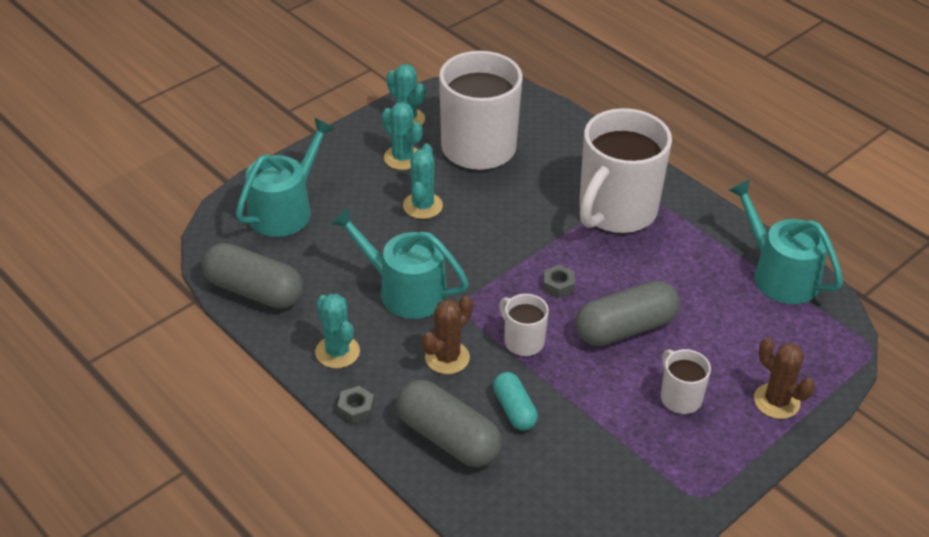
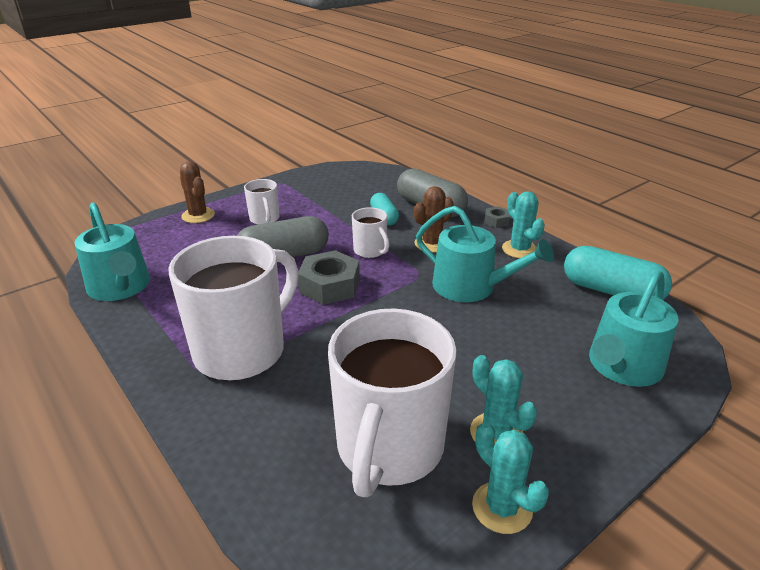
camera: 175 degrees left, 10 degrees down
grey capsule [202,243,303,309] -> turquoise capsule [564,246,672,300]
turquoise cactus [403,144,443,219] -> none
grey nut [543,265,575,298] -> grey nut [298,250,360,305], size x1.98

